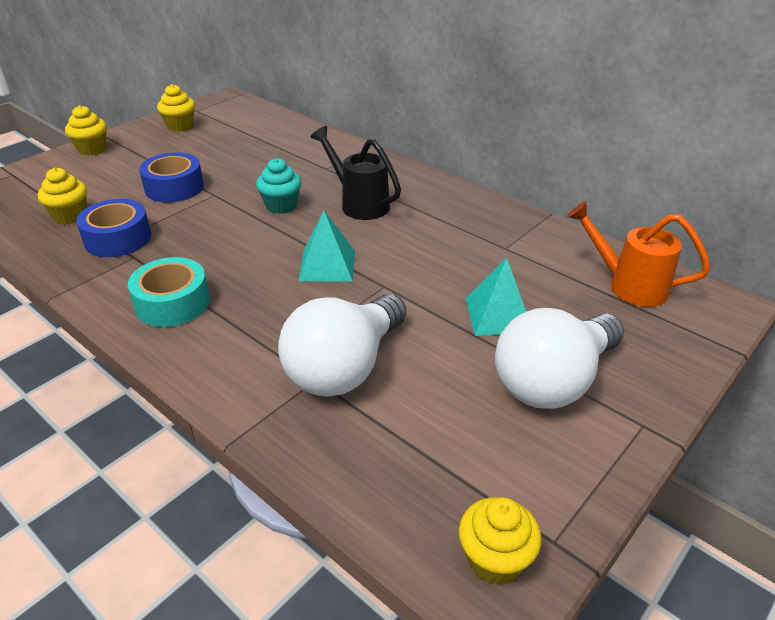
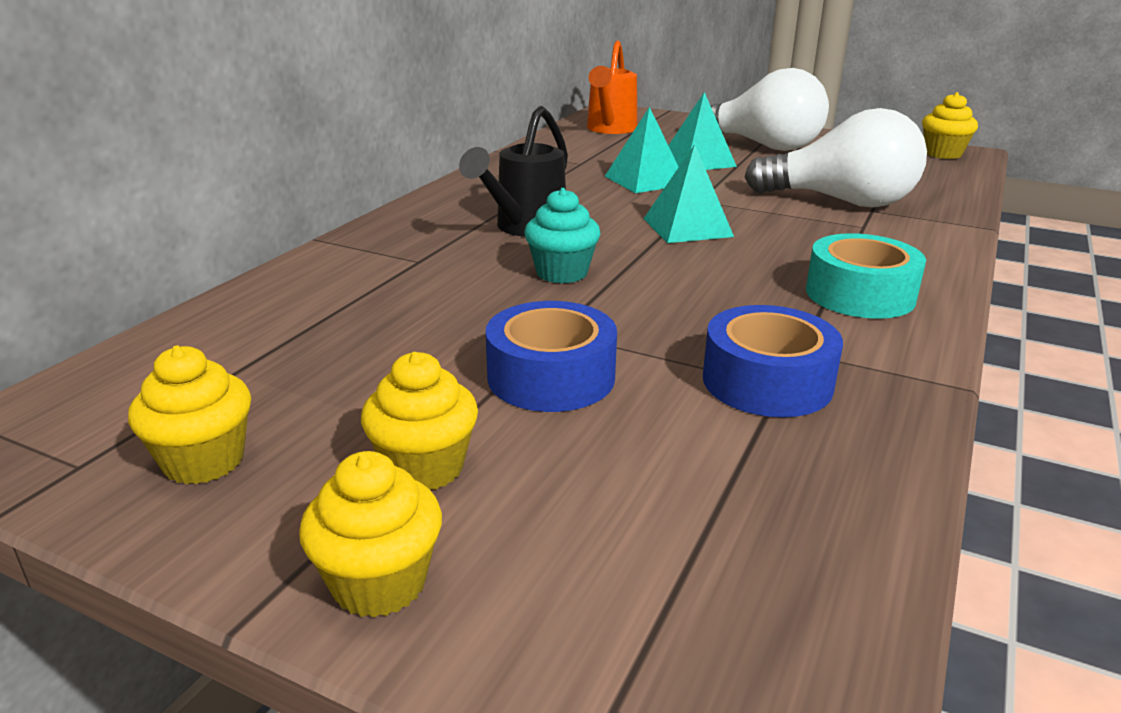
camera: 105 degrees left, 10 degrees down
yellow cupcake [38,167,87,224] -> yellow cupcake moved to [361,352,478,490]
none -> turquoise pyramid [605,107,679,193]

